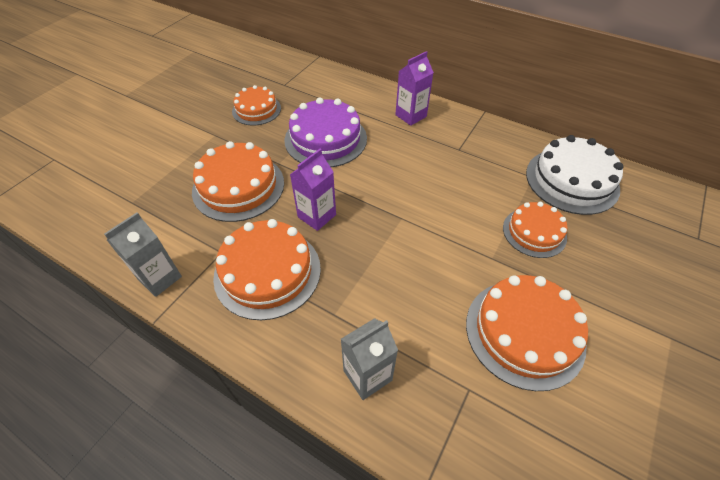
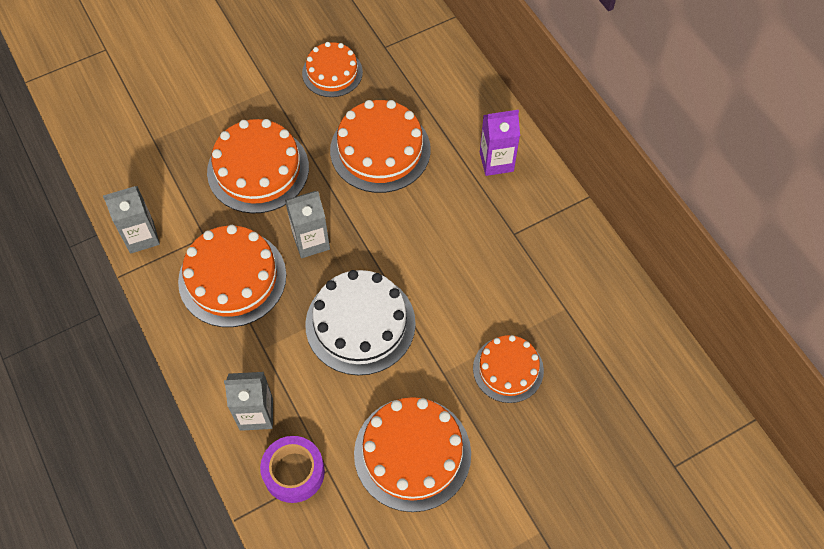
camera: 30 degrees right, 10 degrees up
purple cake [284,97,367,167] -> orange cake [330,100,431,193]
purple carton [290,149,336,231] -> grey carton [285,191,330,258]
white cake [526,135,623,215] -> white cake moved to [305,270,416,375]
none -> purple tape [260,436,325,503]

